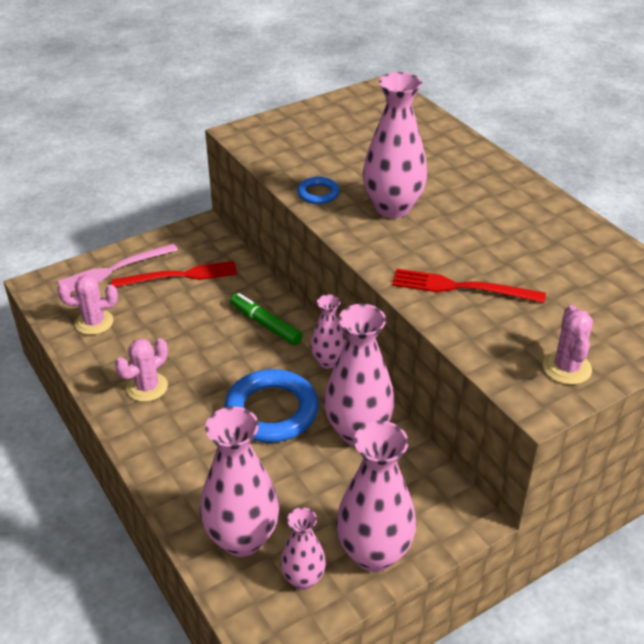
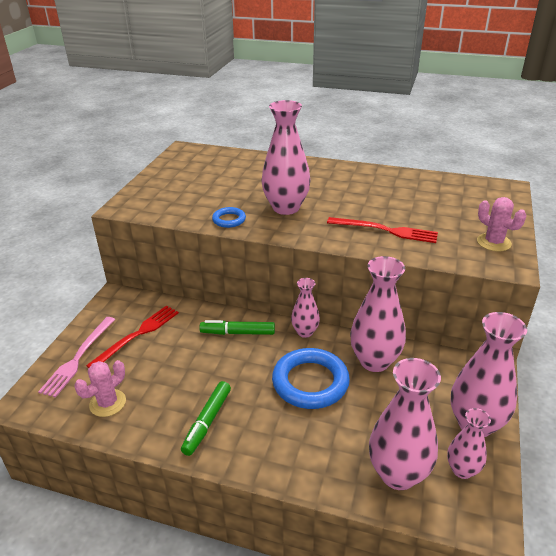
camera: 40 degrees left, 5 degrees down
pink cactus [115,338,168,402] -> green marker [181,381,231,456]
red fork [392,269,546,303] -> red fork turned 135 degrees counterclockwise [327,217,438,243]

